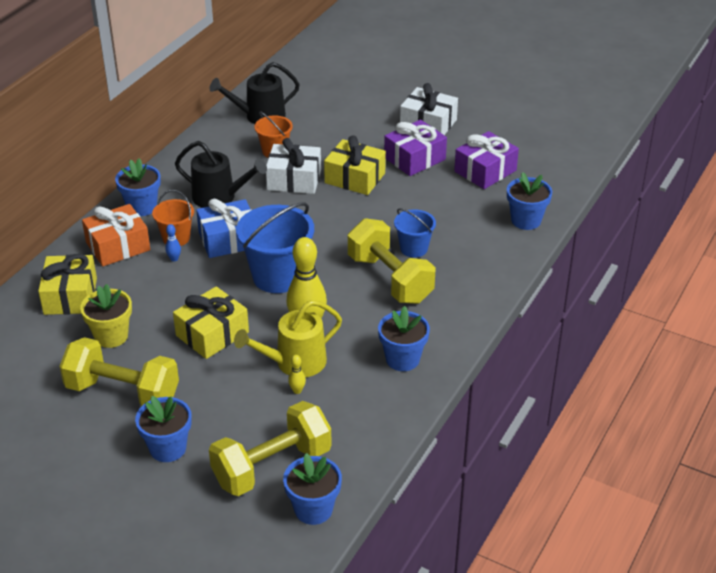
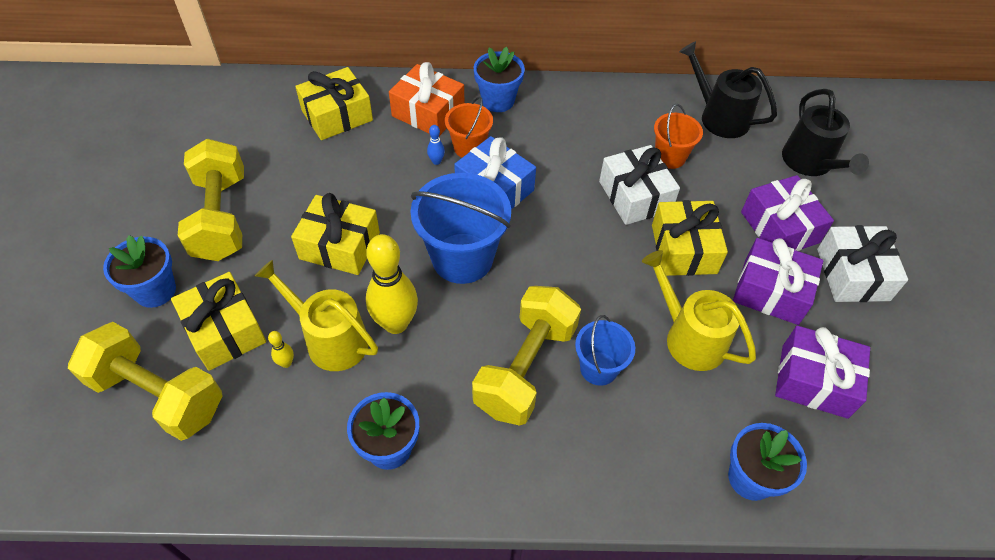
camera: 60 degrees right, 15 degrees up
yellow flower pot [80,284,132,348] -> none
black watering can [175,141,267,208] -> black watering can moved to [782,89,869,176]
blue flower pot [283,453,342,525] -> none
none -> yellow gift [171,272,266,371]
none -> yellow watering can [642,250,756,371]
none -> purple gift [741,175,834,251]

